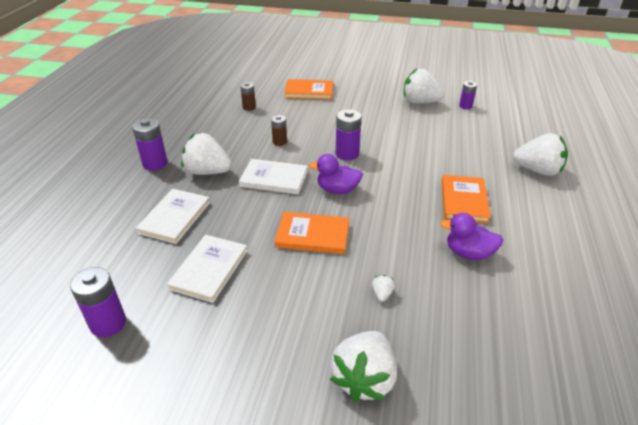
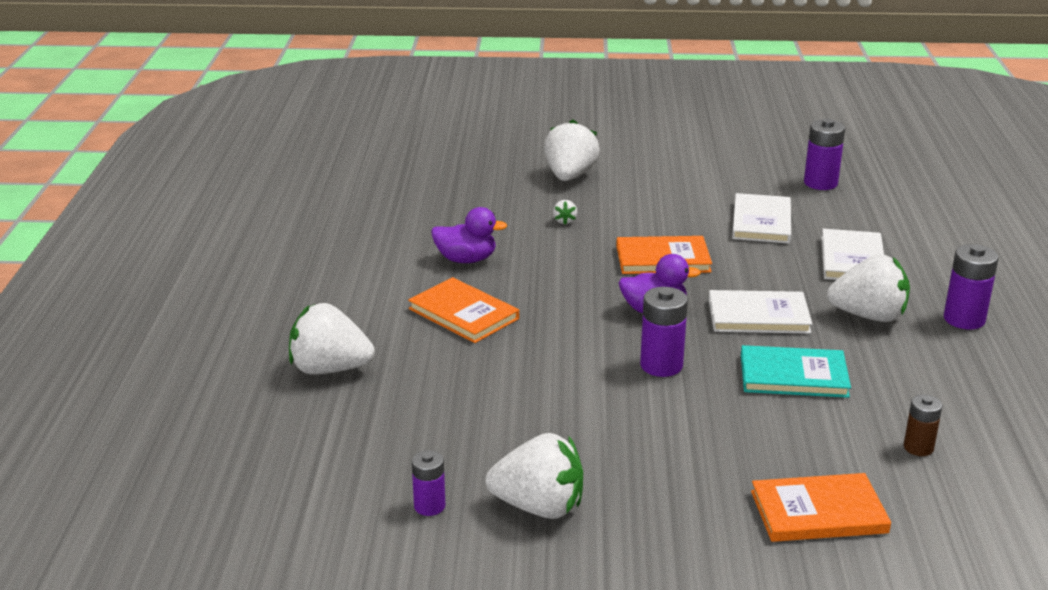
camera: 170 degrees right, 10 degrees down
brown battery [271,115,287,146] -> turquoise book [741,345,851,398]
orange book [442,175,491,223] -> orange book turned 45 degrees counterclockwise [408,277,519,343]

